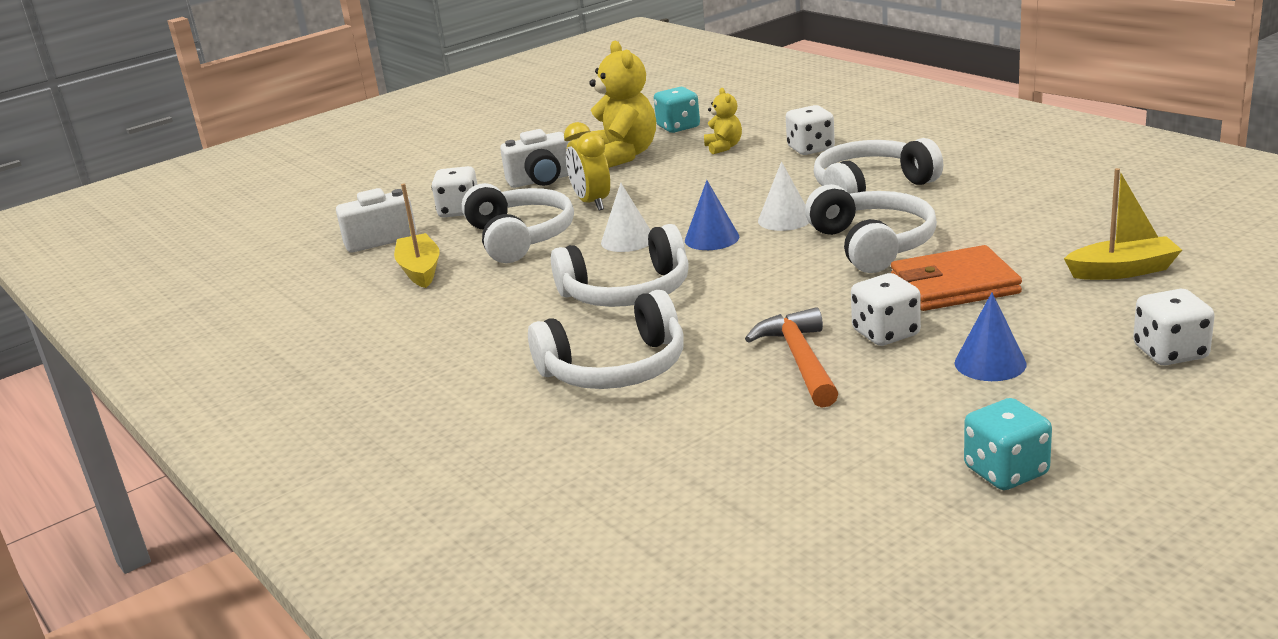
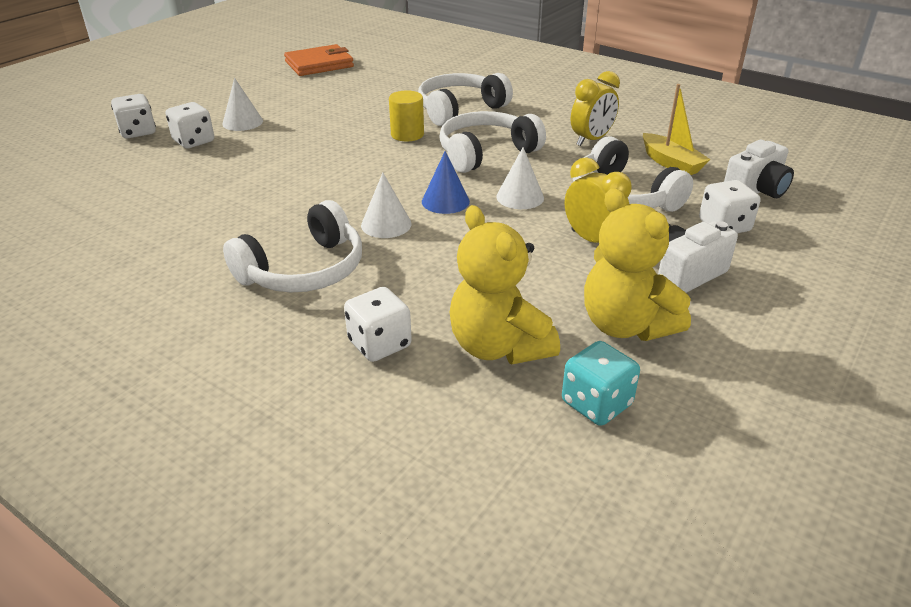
camera: 160 degrees right, 10 degrees up
yellow teddy bear [704,88,742,154] -> yellow teddy bear [450,205,560,364], size x1.92
orange hammer [745,307,838,408] -> none
white headphones [805,184,937,273] -> none
white dice [851,273,921,346] -> white dice moved to [166,102,214,148]
orange wallet [891,245,1022,311] -> orange wallet moved to [284,44,354,76]
blue cone [955,292,1027,381] -> white cone [222,78,263,131]
turquoise dice [964,398,1052,490] -> none
yellow boat [1064,168,1182,280] -> none
none -> yellow cylinder [389,90,424,141]
none -> yellow clock [571,71,620,146]

